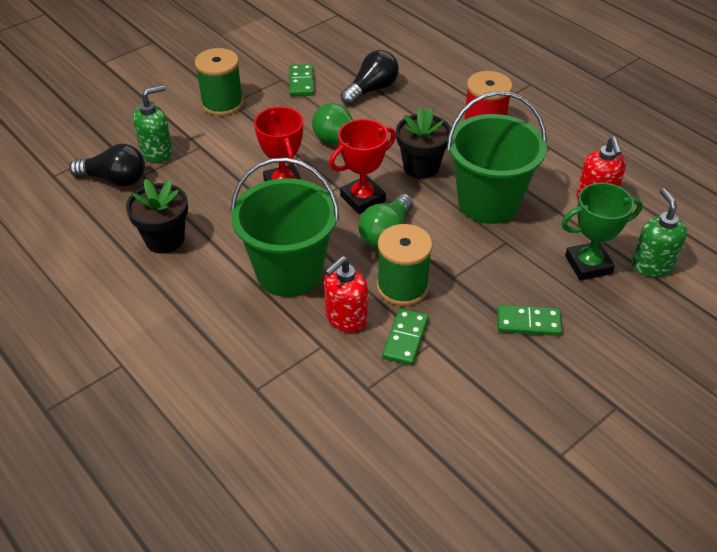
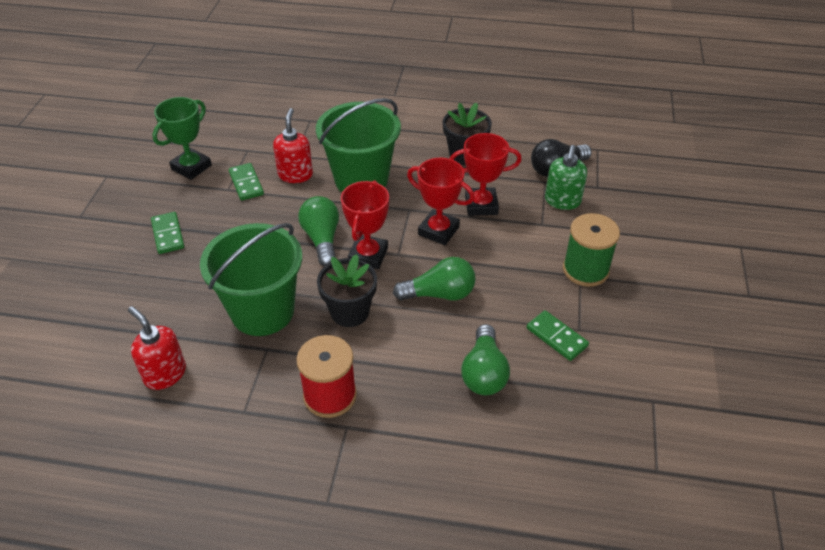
camera: 140 degrees right, 0 degrees up
black light bulb [341,50,399,105] -> green light bulb [461,324,510,395]
green spool [377,224,433,306] -> none
green domino [497,305,562,336] -> green domino turned 75 degrees counterclockwise [151,212,184,254]
green trophy [561,183,643,281] -> green trophy moved to [152,97,212,180]
green soap dispenser [632,188,687,277] -> none
none -> red trophy [450,133,522,216]

